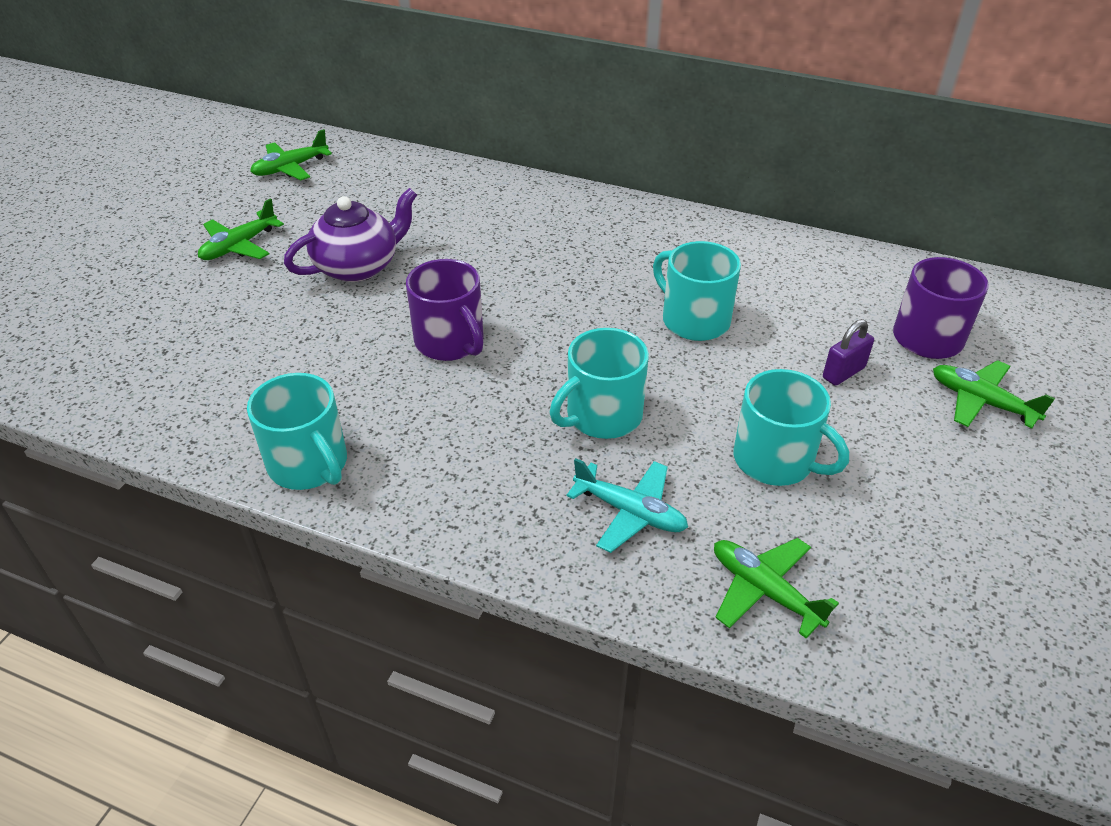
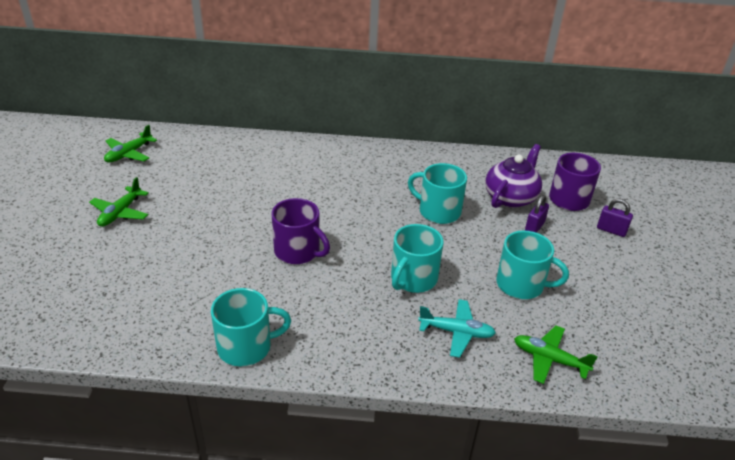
camera: 20 degrees left, 5 degrees down
turquoise mug [247,373,347,490] -> turquoise mug turned 45 degrees counterclockwise [211,288,291,366]
purple teapot [284,188,417,282] -> purple teapot moved to [485,144,542,208]
green plane [933,360,1055,428] -> purple padlock [597,199,633,237]

